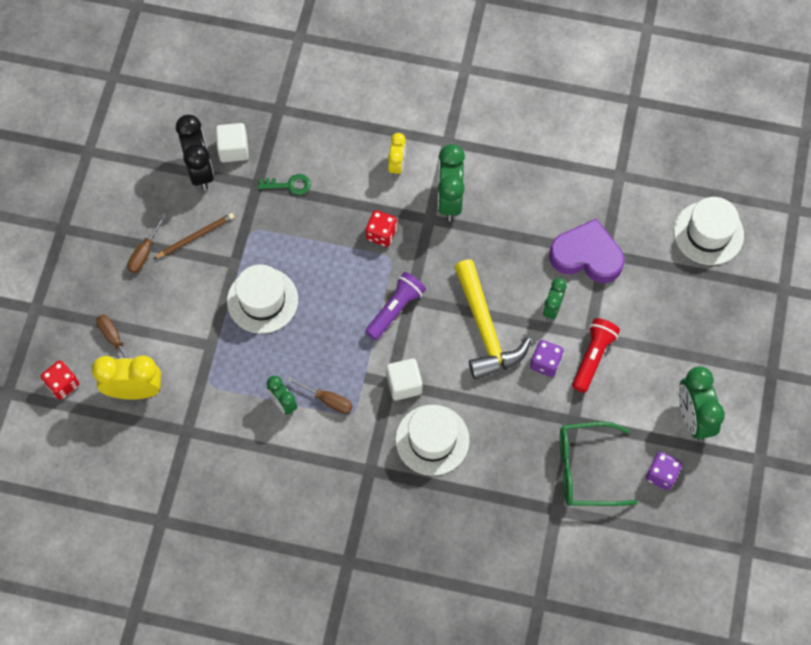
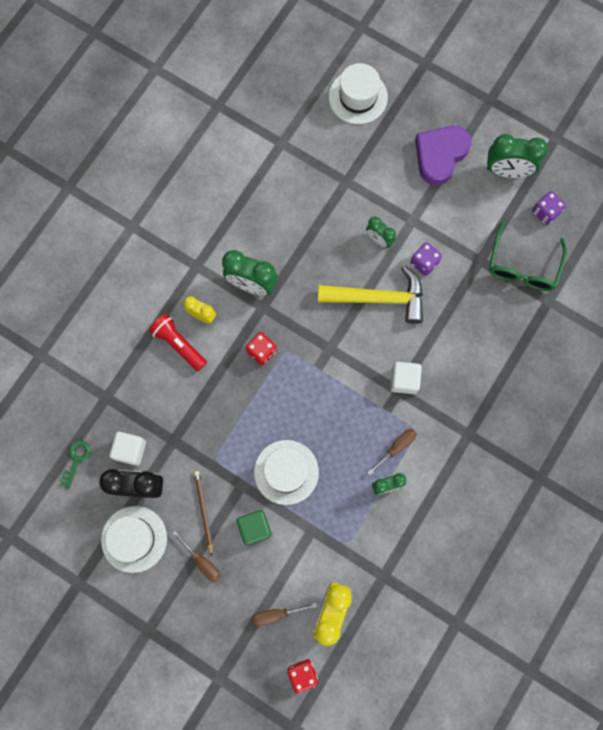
camera: 70 degrees left, 10 degrees up
green key [258,174,311,195] -> green key moved to [60,440,91,489]
purple flashlight [365,272,426,340] -> none
white hat [396,405,470,476] -> white hat moved to [101,506,167,573]
purple heart [549,218,624,283] -> purple heart moved to [415,126,472,186]
red flashlight [572,318,620,393] -> red flashlight moved to [149,313,207,371]
none -> green cube [237,510,272,545]

